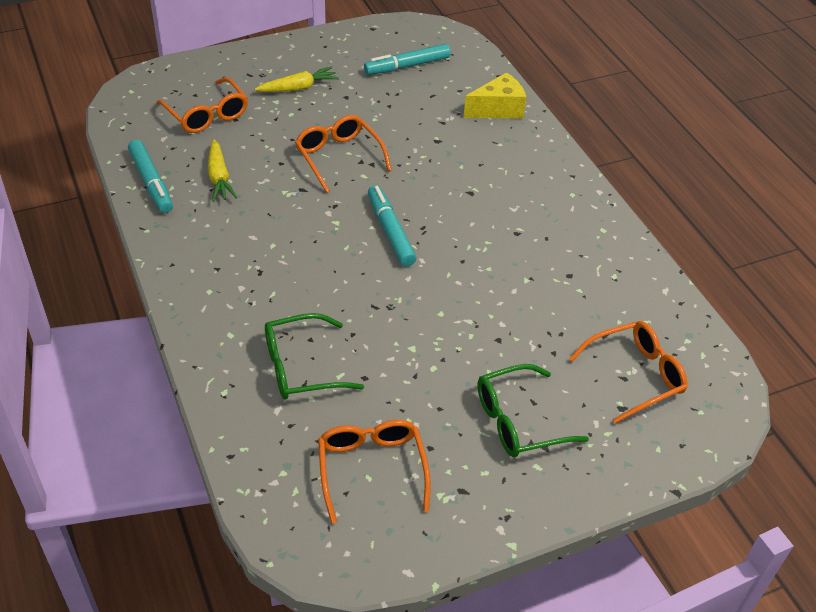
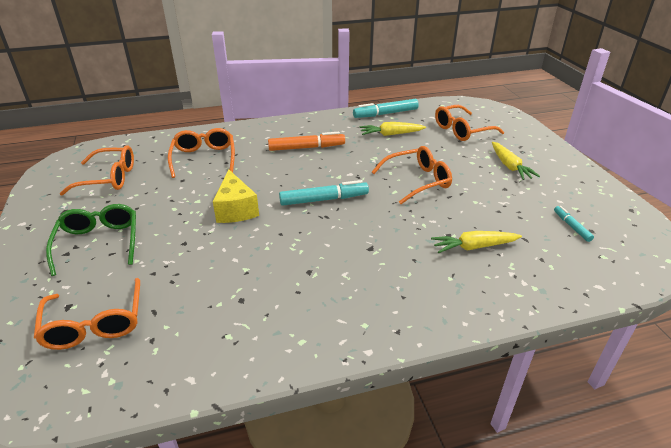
camera: 100 degrees right, 10 degrees down
green glasses [265,313,364,400] -> orange glasses [168,128,235,178]
turquoise marker [364,44,451,75] -> turquoise marker [554,206,594,242], size x0.55
yellow cheese [463,72,526,118] -> yellow cheese moved to [213,170,259,223]
none -> orange marker [268,132,345,151]
none -> yellow carrot [431,231,522,253]

